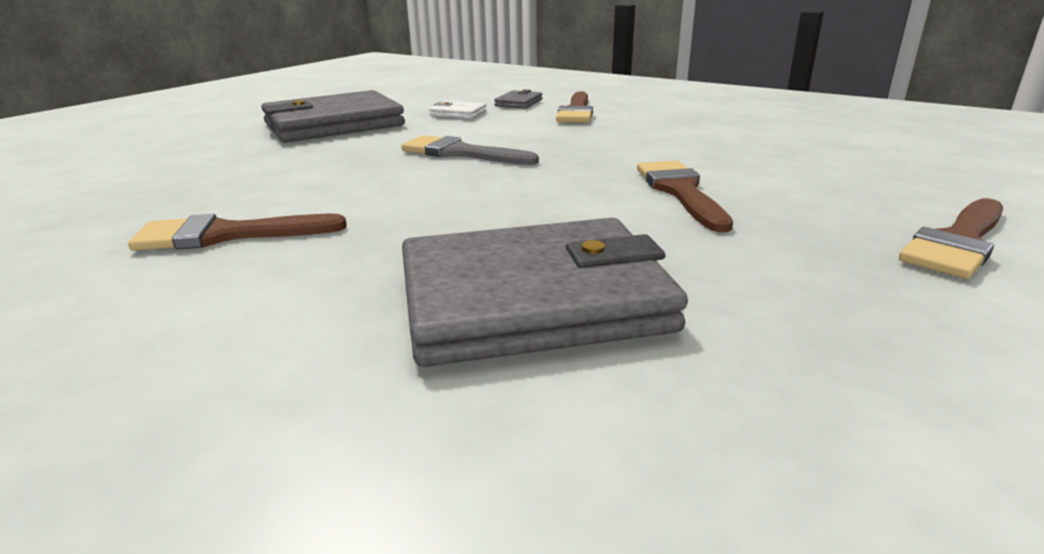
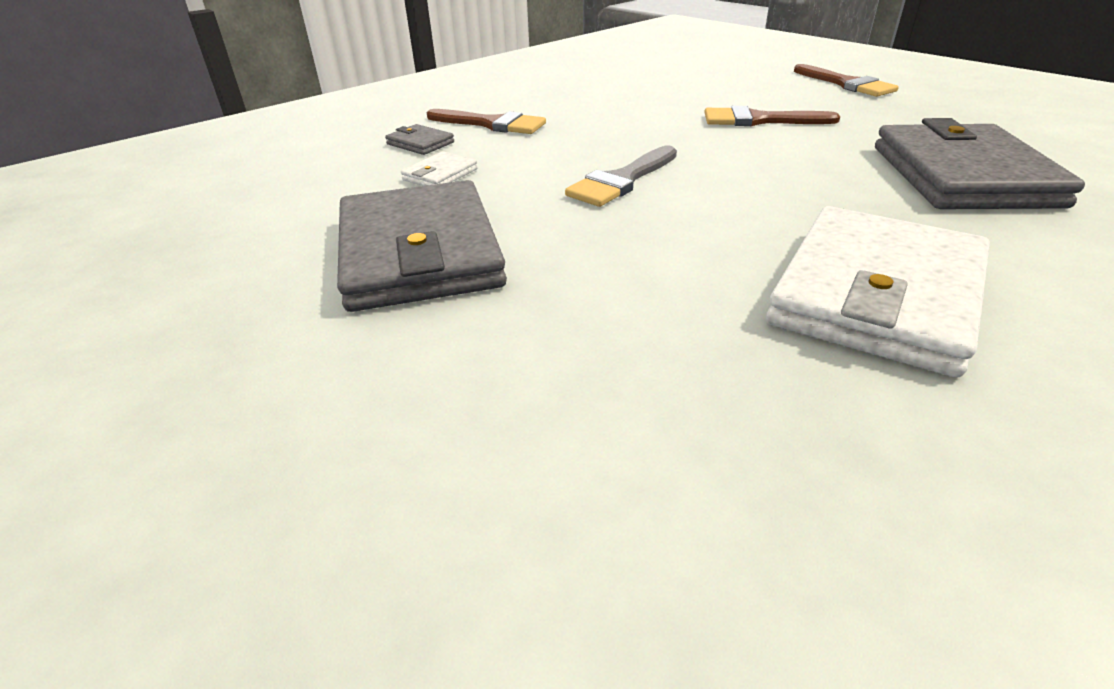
camera: 75 degrees left, 10 degrees up
brown brush [128,214,347,251] -> white wallet [766,206,990,377]

